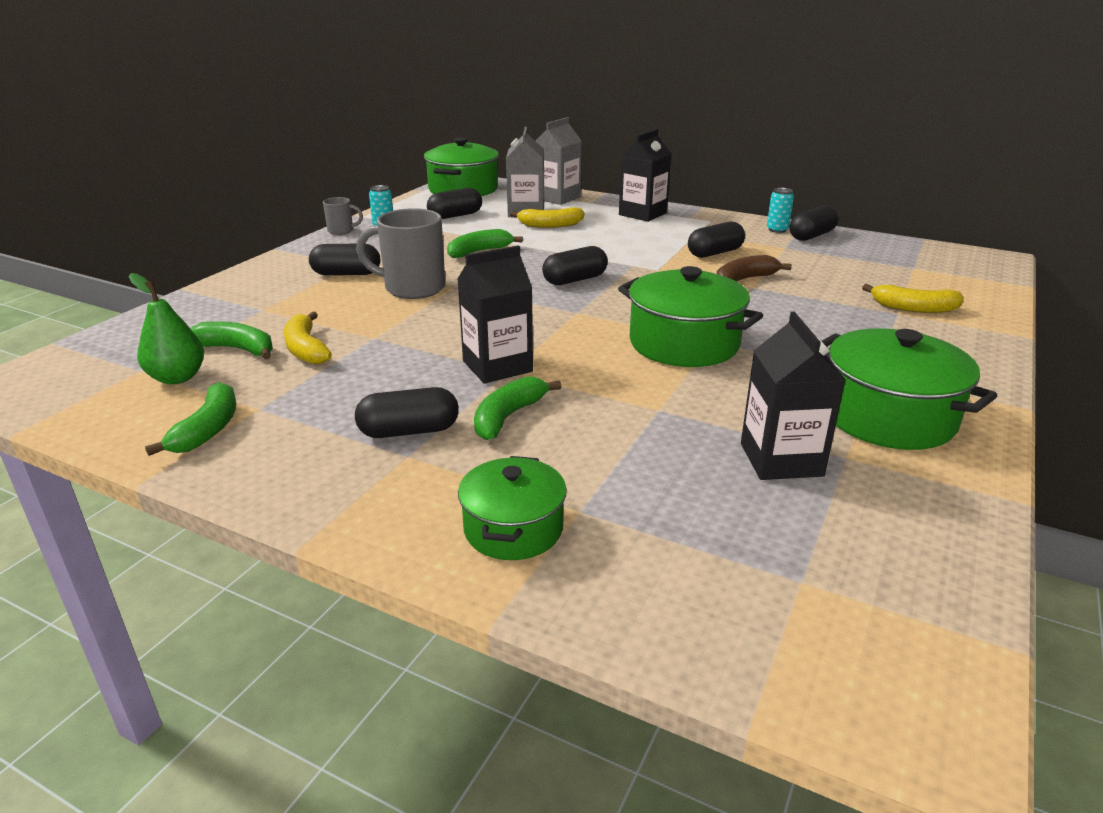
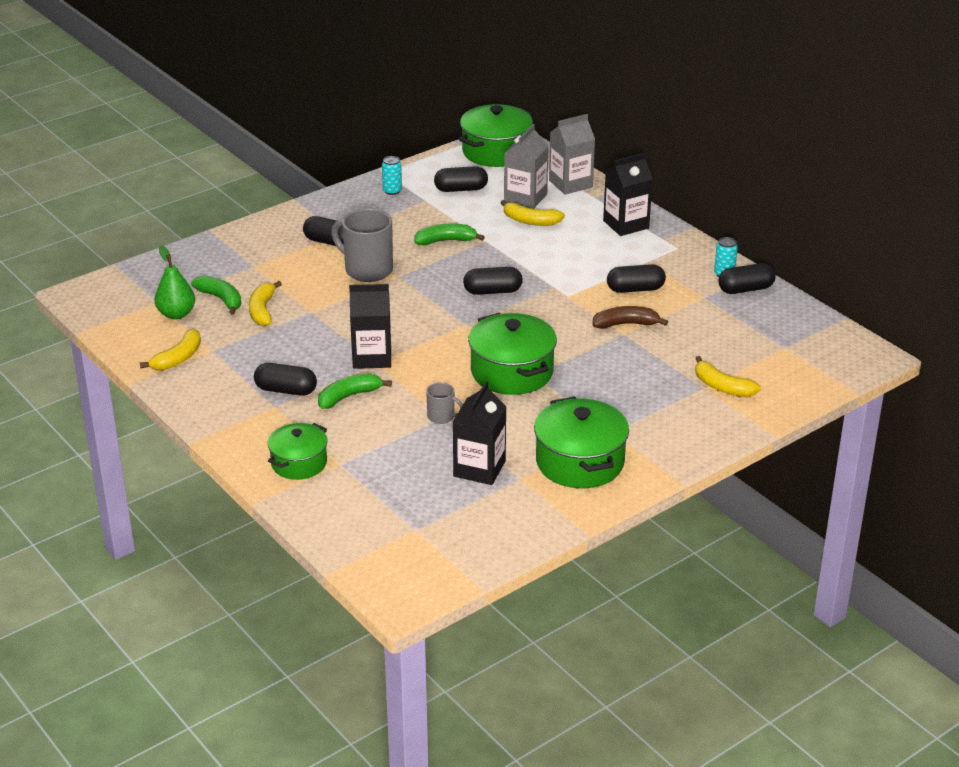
camera: 25 degrees right, 5 degrees up
green banana [145,382,236,456] -> yellow banana [140,329,201,370]
grey mug [323,197,363,235] -> grey mug moved to [426,382,463,424]

